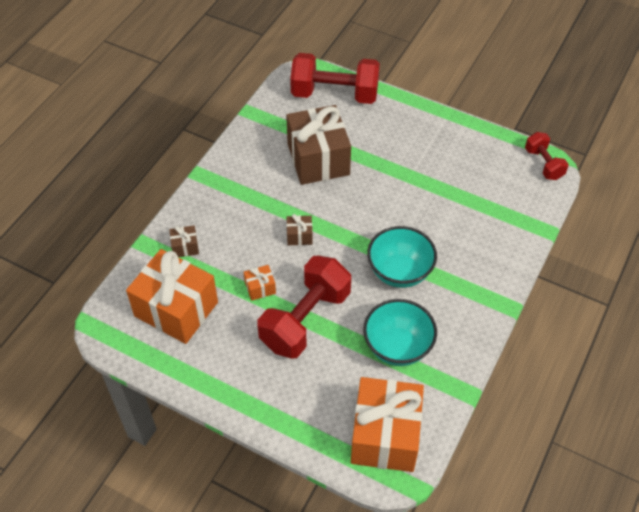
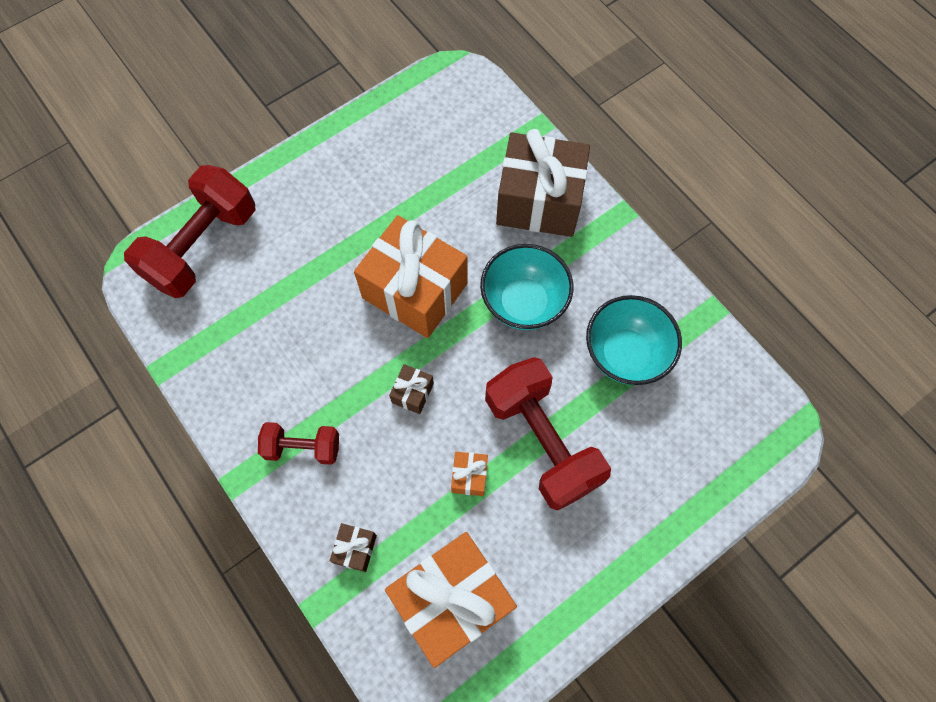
camera: 65 degrees left, 15 degrees up
brown gift [286,105,351,185] -> brown gift moved to [496,129,590,237]
orange gift [351,377,424,472] -> orange gift moved to [354,215,468,338]
red dumbbell [525,132,569,180] -> red dumbbell moved to [258,422,339,465]

